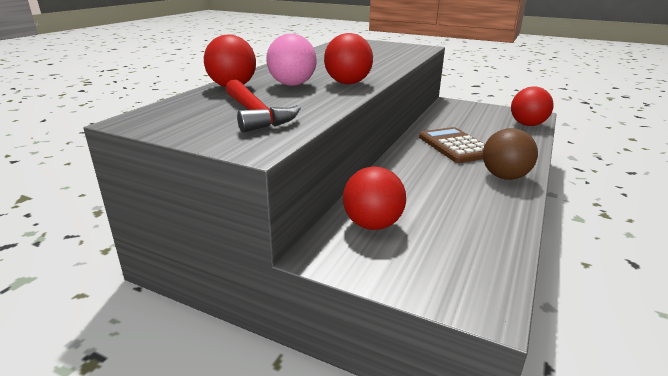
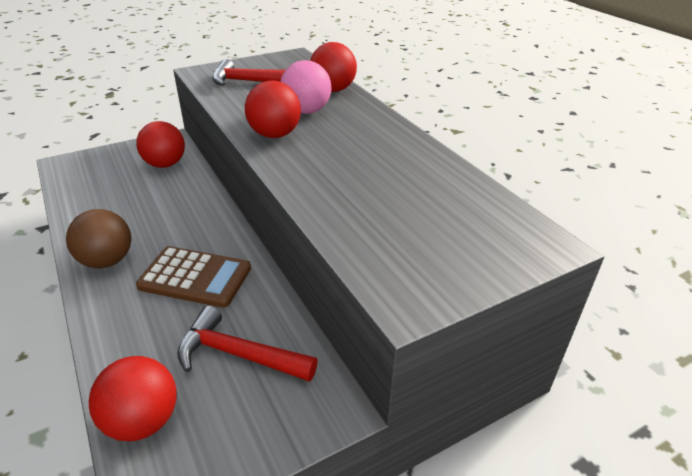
camera: 125 degrees right, 10 degrees up
none -> red hammer [177,306,318,382]

